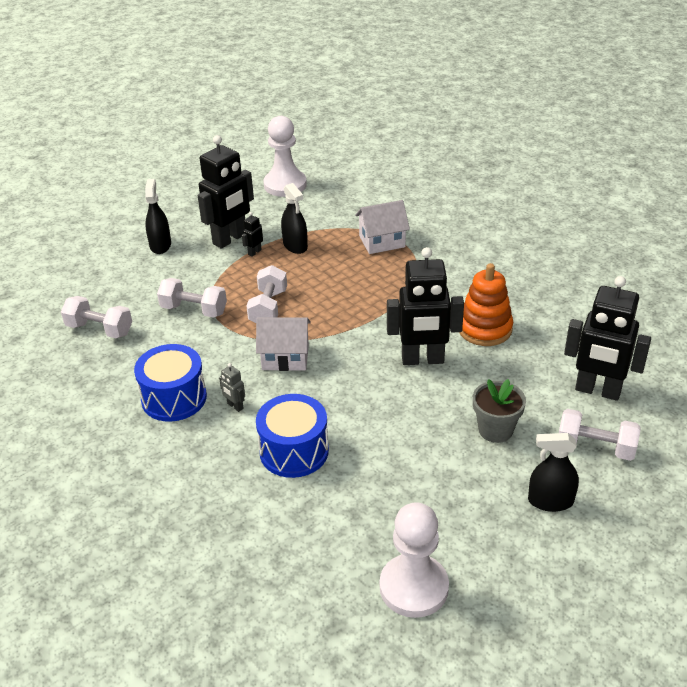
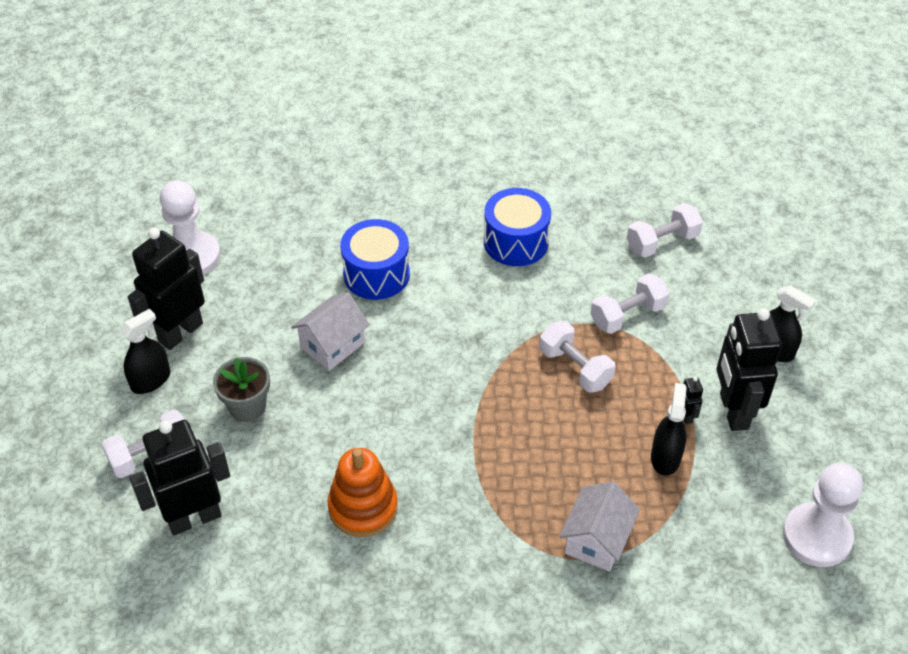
camera: 130 degrees right, 10 degrees up
grey robot [219,363,245,412] -> none
white house [256,317,311,371] -> white house moved to [291,292,370,371]
black spray bottle [281,183,308,254] -> black spray bottle turned 90 degrees clockwise [651,383,687,476]
black robot [387,247,464,365] -> black robot moved to [128,228,205,350]

